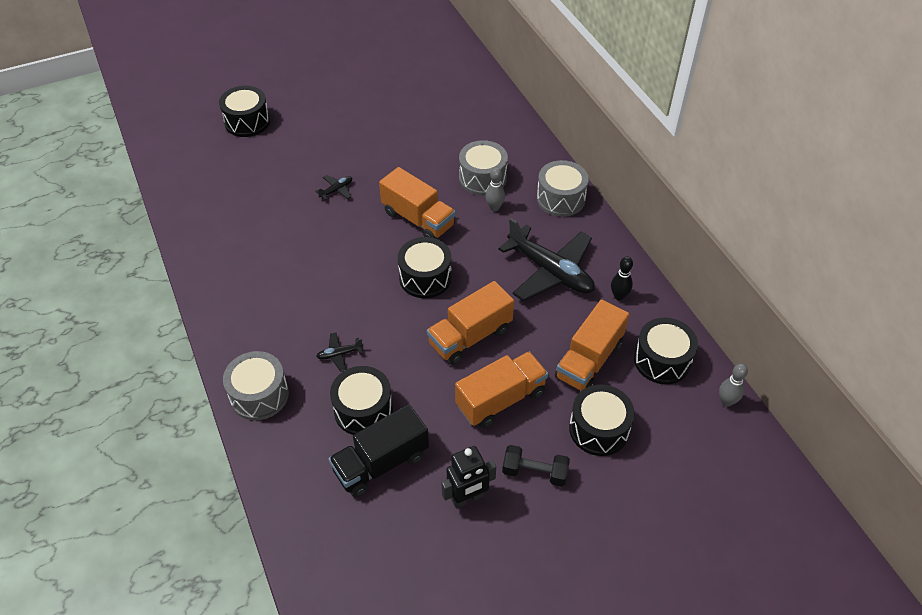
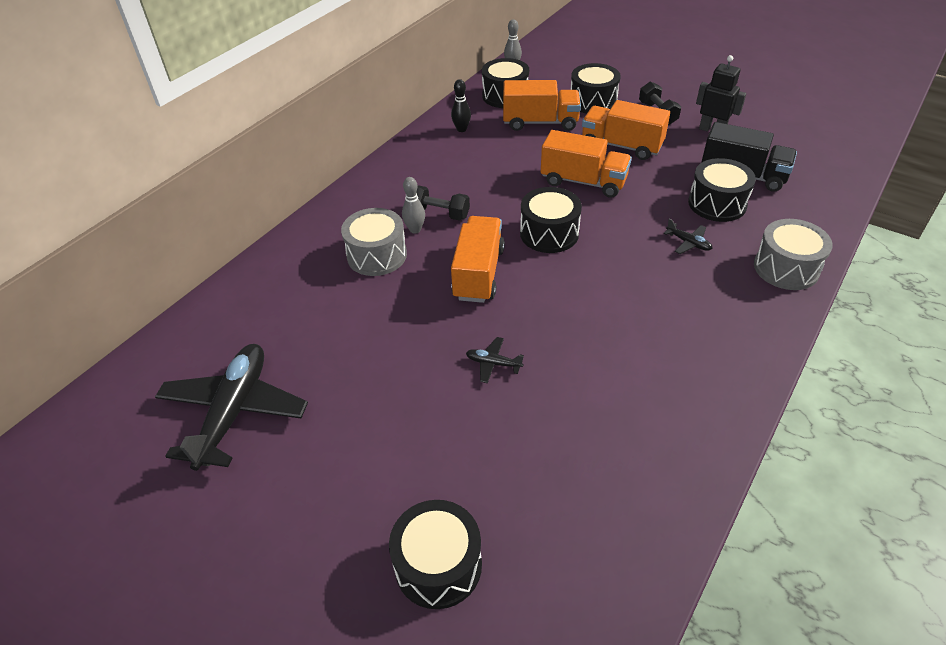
camera: 120 degrees left, 5 degrees down
black plane [498,218,595,301] -> black plane moved to [155,344,308,471]
grey drum [537,160,589,217] -> none
none -> black dumbbell [416,185,470,221]

